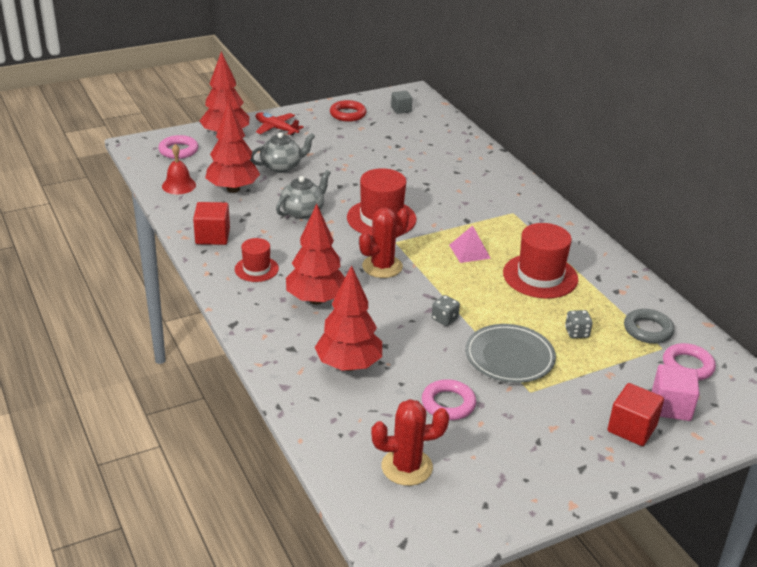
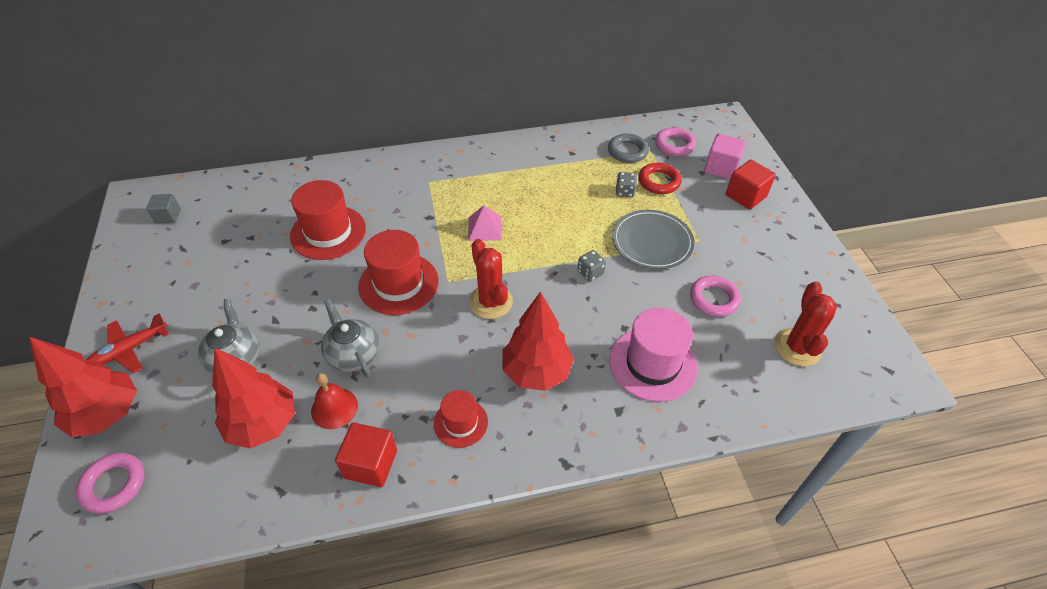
camera: 75 degrees left, 15 degrees up
red bell [162,144,196,194] -> red bell moved to [311,373,358,429]
red tree [315,265,382,371] -> pink hat [609,308,697,402]
red ring [330,100,366,122] -> red ring moved to [639,163,682,194]
red hat [503,223,578,299] -> red hat moved to [290,180,366,260]

